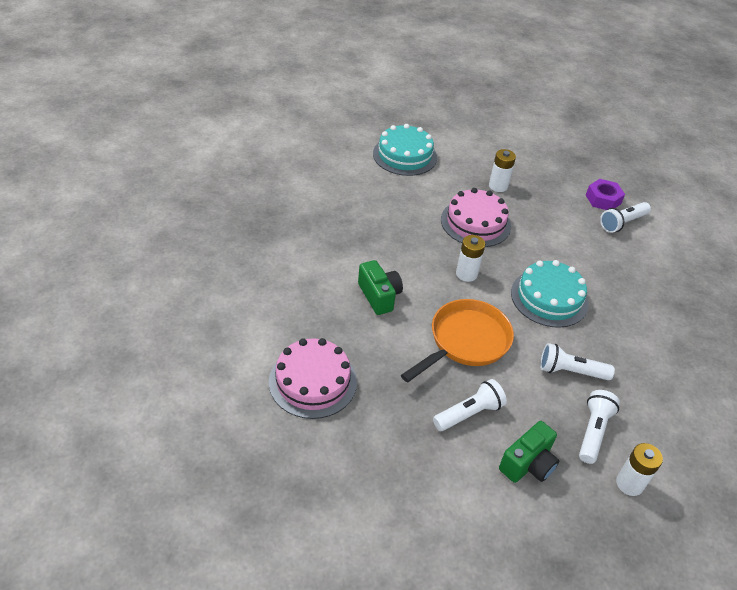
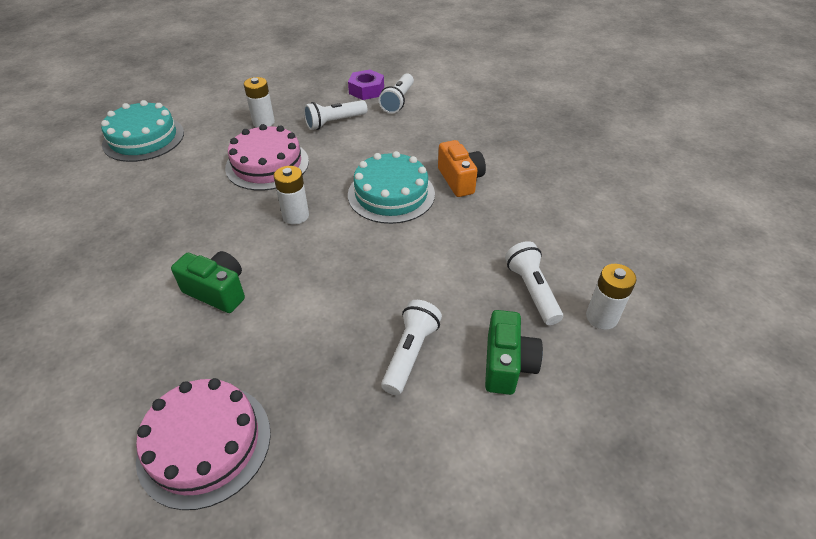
camera: 35 degrees left, 0 degrees up
orange pan [401,299,514,383] -> none
white flashlight [540,343,615,380] -> white flashlight moved to [304,100,368,130]
none -> orange camera [438,140,486,197]

